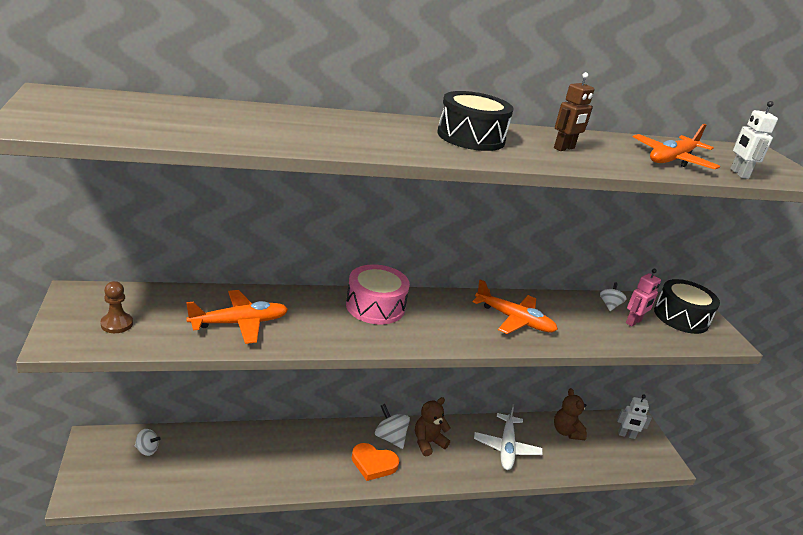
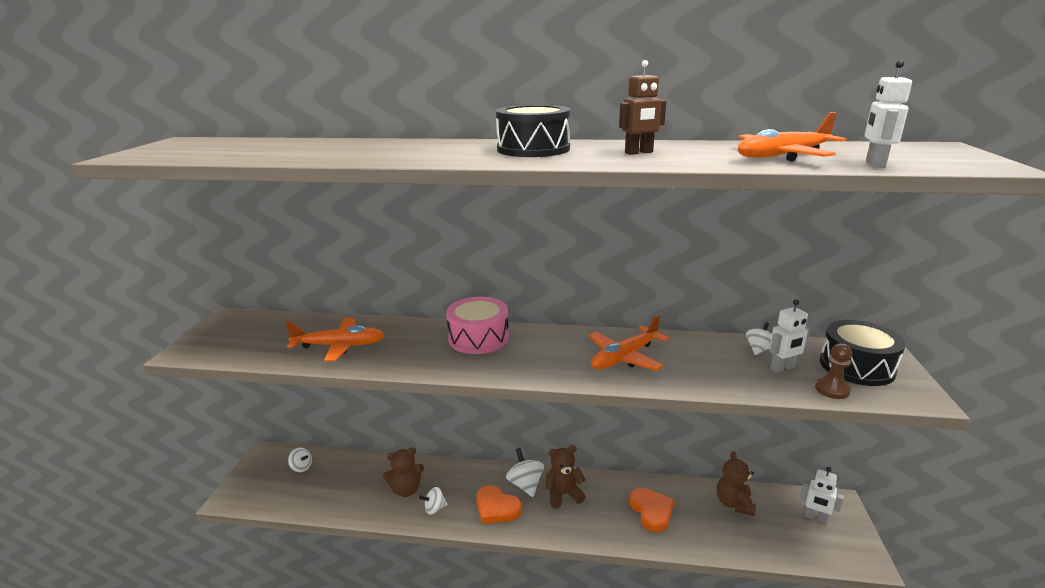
camera: 25 degrees right, 5 degrees down
brown pawn [100,281,133,333] -> brown pawn moved to [815,343,852,399]
orange plane [472,279,558,334] -> orange plane turned 90 degrees clockwise [588,314,669,371]
white plane [474,404,543,470] -> orange heart [630,488,674,532]
pink robot [626,269,661,327] -> white robot [769,299,810,373]
none -> brown teddy bear [383,447,424,497]
none -> white spinning top [419,487,448,514]

